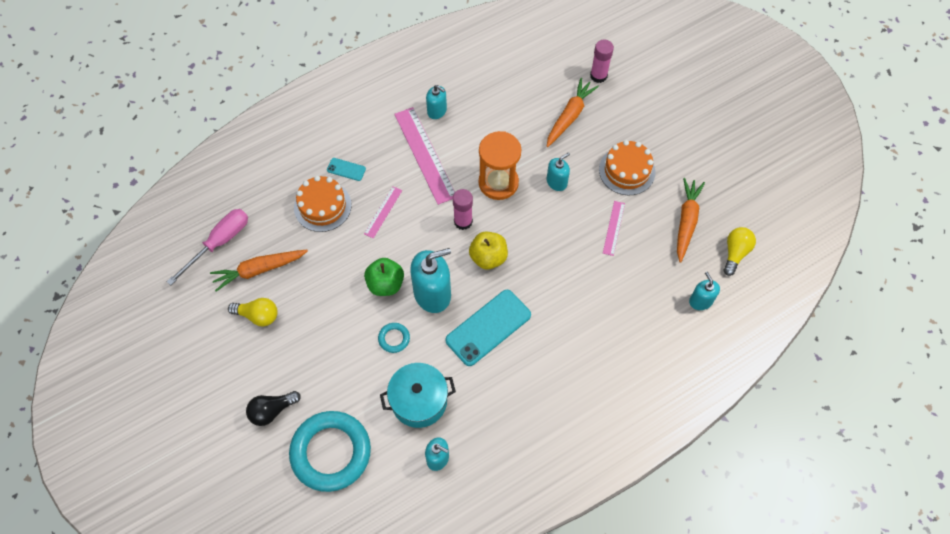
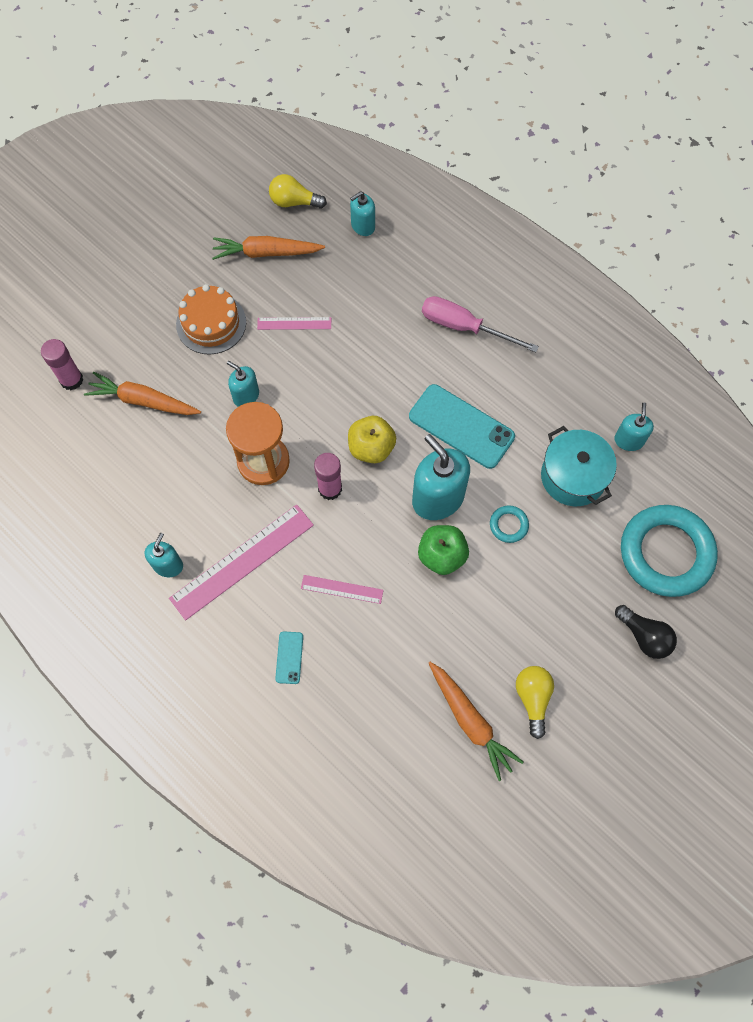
camera: 105 degrees left, 5 degrees up
pink screwdriver [167,209,248,285] -> pink screwdriver moved to [422,296,539,353]
orange cake [294,176,352,232] -> none

